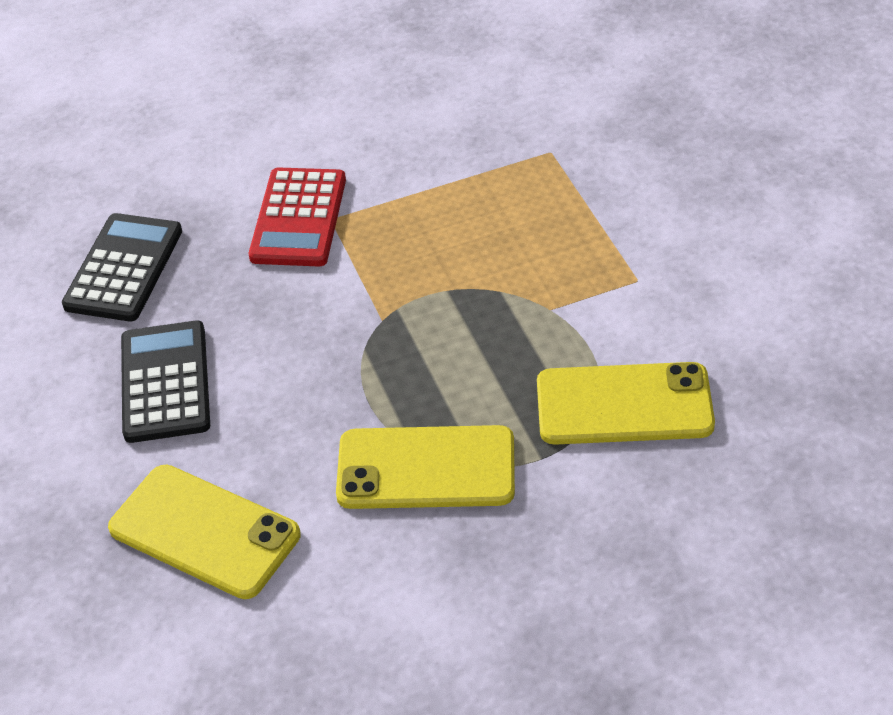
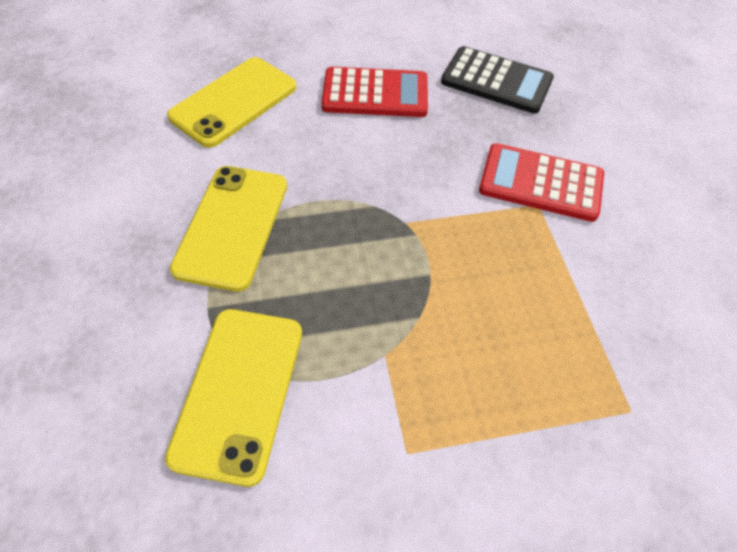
camera: 95 degrees right, 10 degrees up
black calculator [121,320,210,443] -> red calculator [321,67,428,117]

